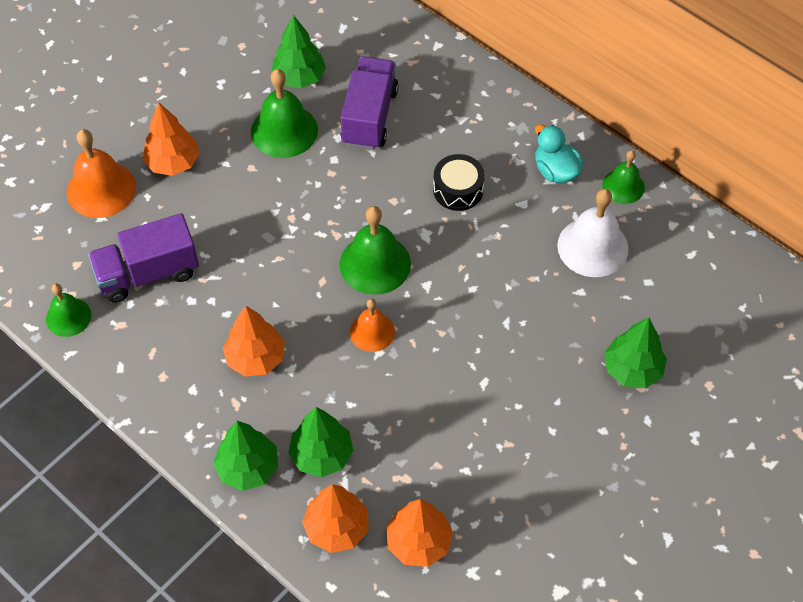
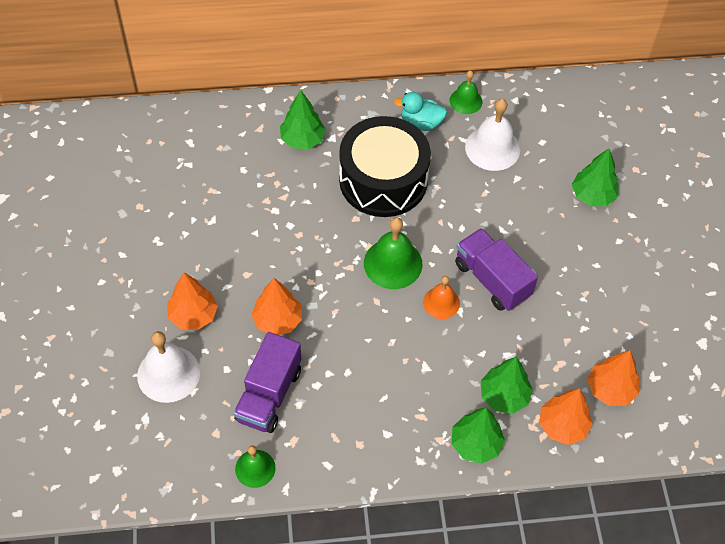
camera: 50 degrees left, 0 degrees up
orange bell [67,129,136,218] -> white bell [137,331,200,403]
orange tree [223,306,285,377] -> orange tree moved to [251,278,302,335]
green bell [251,69,318,158] -> none
green tree [272,15,326,88] -> green tree moved to [280,90,326,149]
purple truck [340,57,399,150] -> purple truck moved to [455,228,538,311]
black drum [433,154,485,211] -> black drum [339,116,431,217], size x2.16

